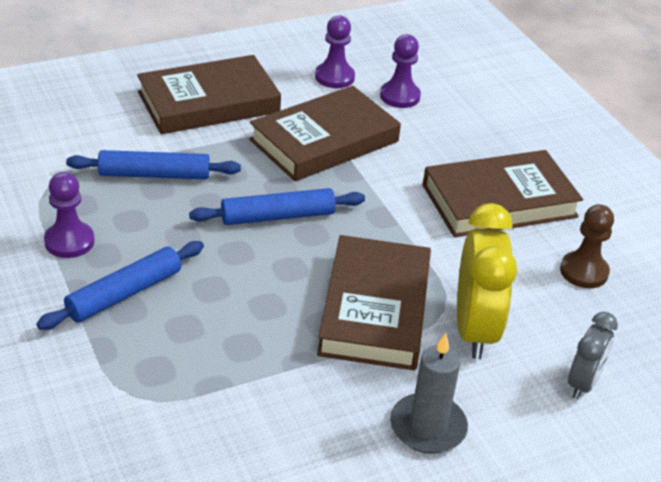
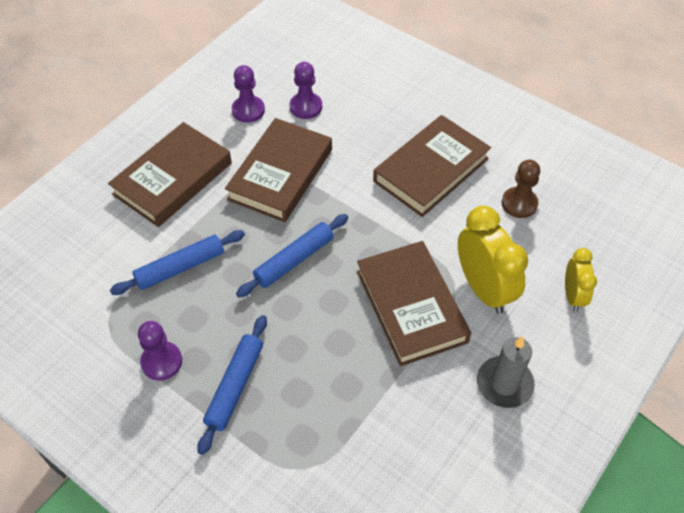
camera: 25 degrees left, 15 degrees up
grey clock [568,312,618,399] -> yellow clock [565,248,597,312]

